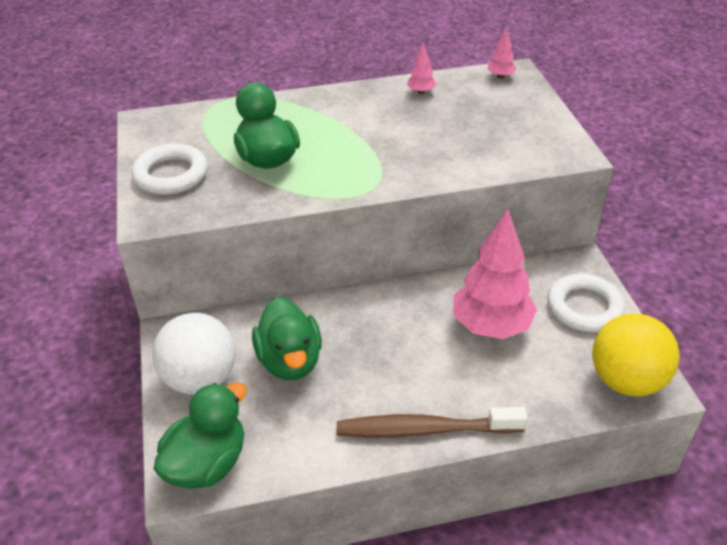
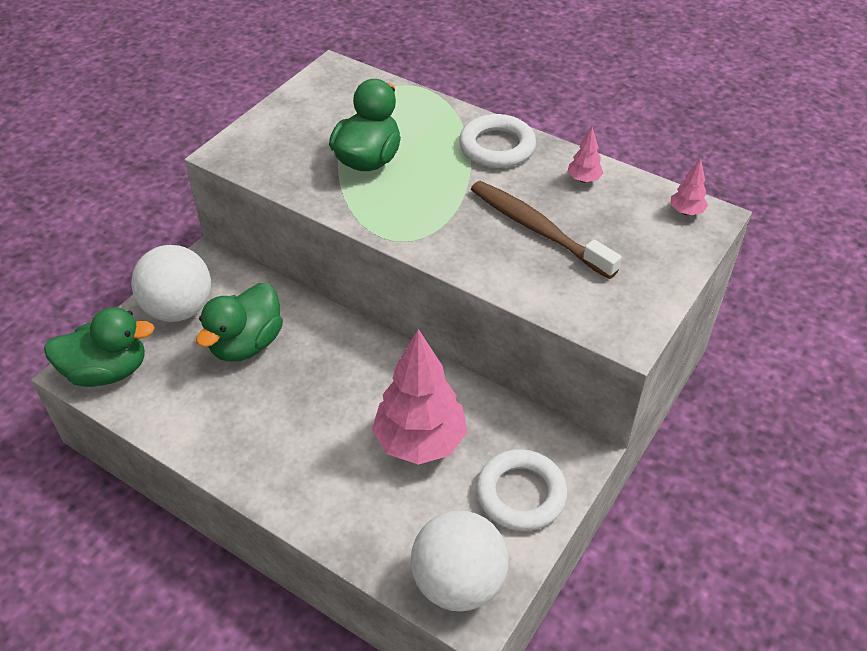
camera: 45 degrees right, 5 degrees up
white ring [131,143,208,195] -> white ring moved to [459,114,536,168]
brown toothbrush [337,407,527,438] -> brown toothbrush moved to [471,181,622,279]
yellow ball [592,313,680,397] -> white ball [410,510,509,612]

